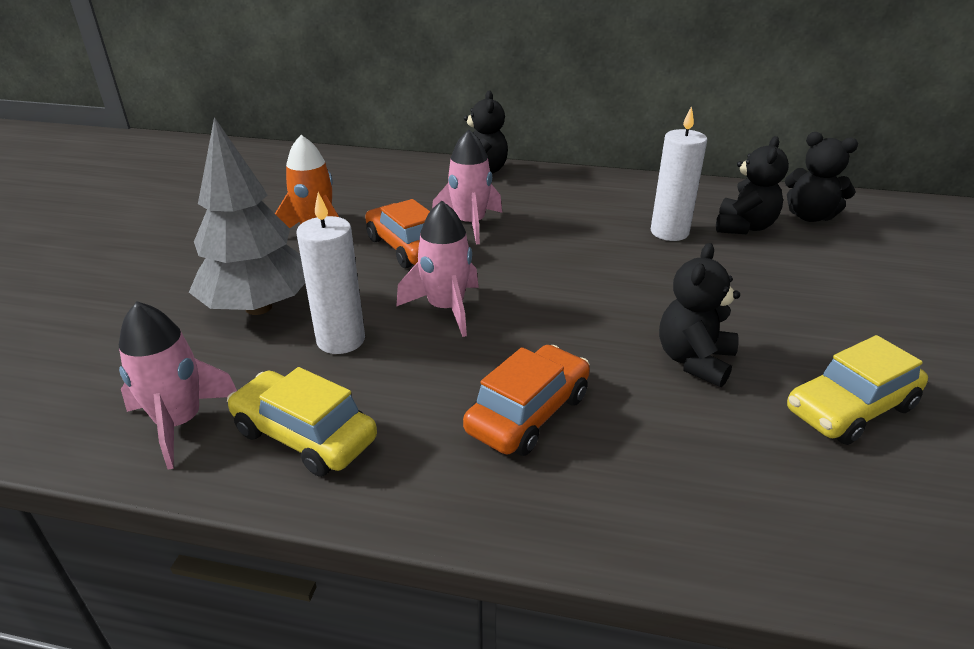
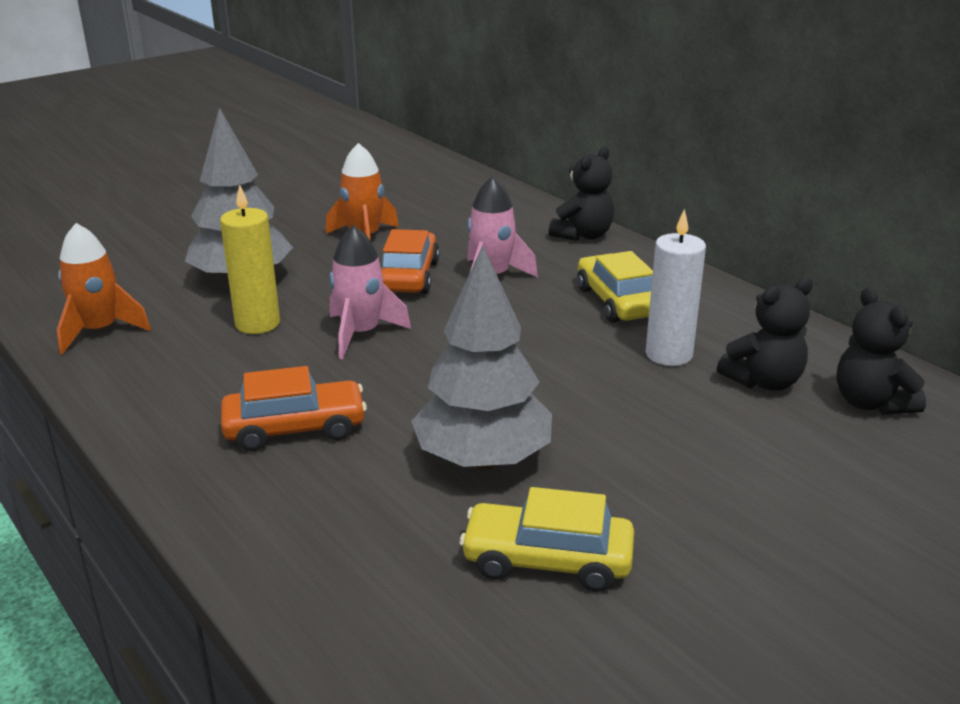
camera: 40 degrees right, 5 degrees down
pink rocket [119,302,237,469] -> orange rocket [57,223,151,355]
yellow car [227,367,377,477] -> yellow car moved to [577,251,653,323]
white candle [297,192,365,354] -> yellow candle [220,185,280,334]
black teddy bear [659,243,740,387] -> grey tree [411,245,552,469]

